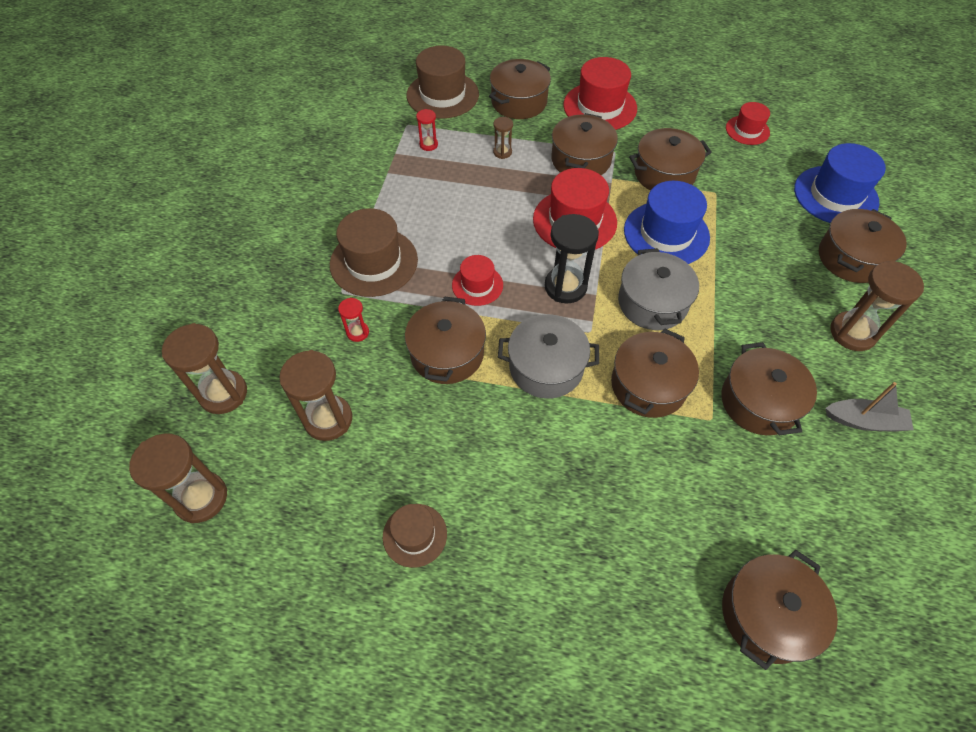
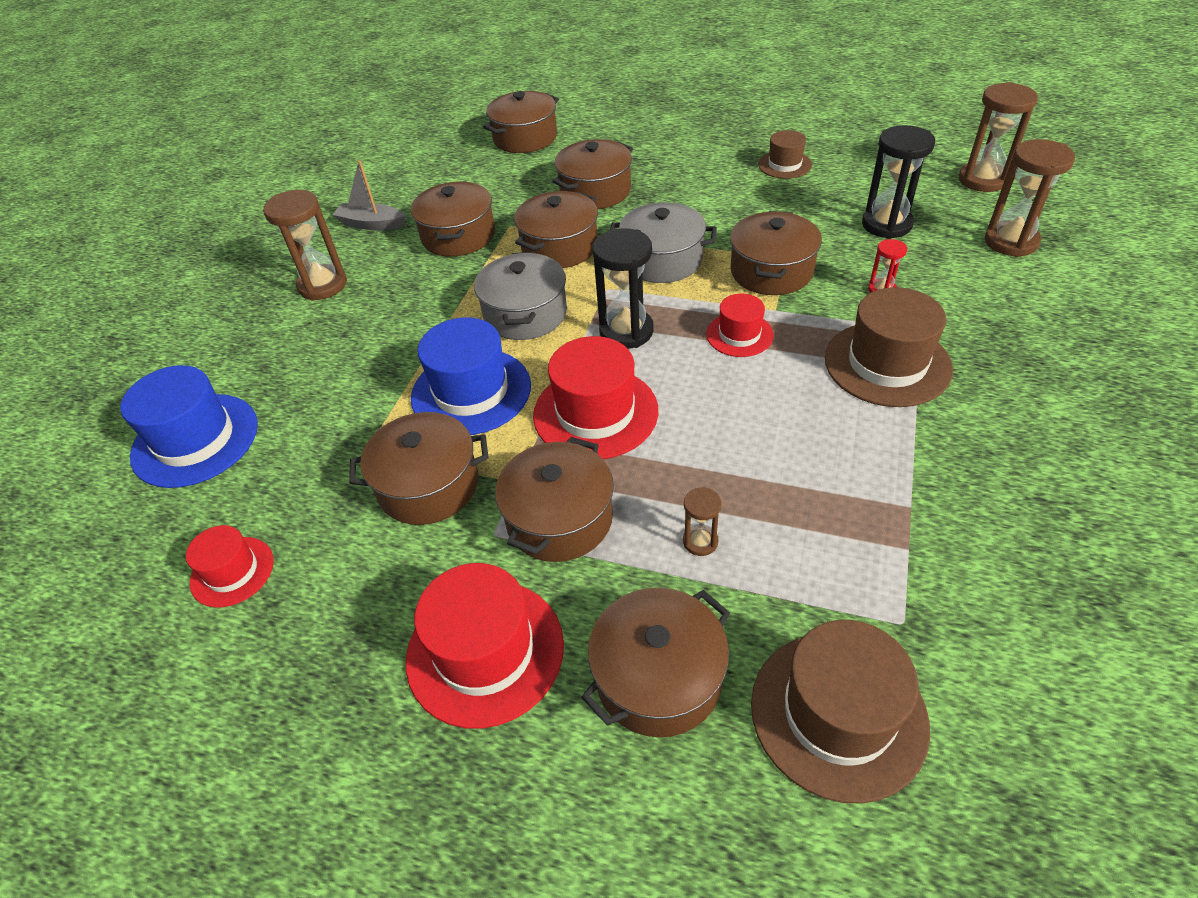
camera: 170 degrees left, 10 degrees down
brown hourglass [279,350,352,441] -> black hourglass [862,125,935,239]
red hourglass [416,109,438,151] -> none
brown pot [819,209,907,283] -> brown pot moved to [552,139,633,209]

